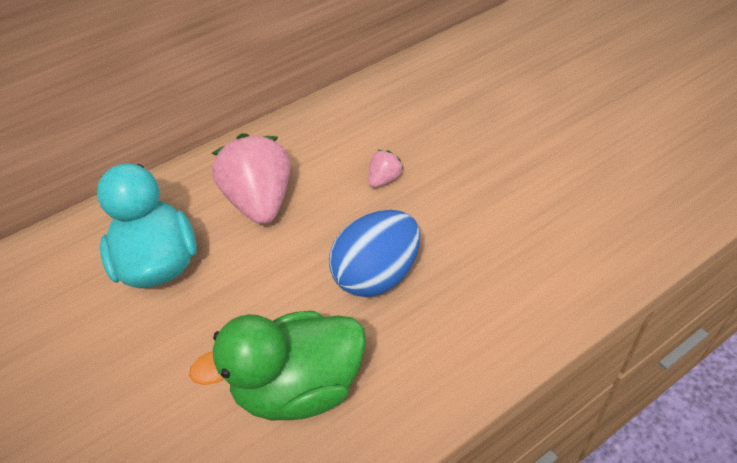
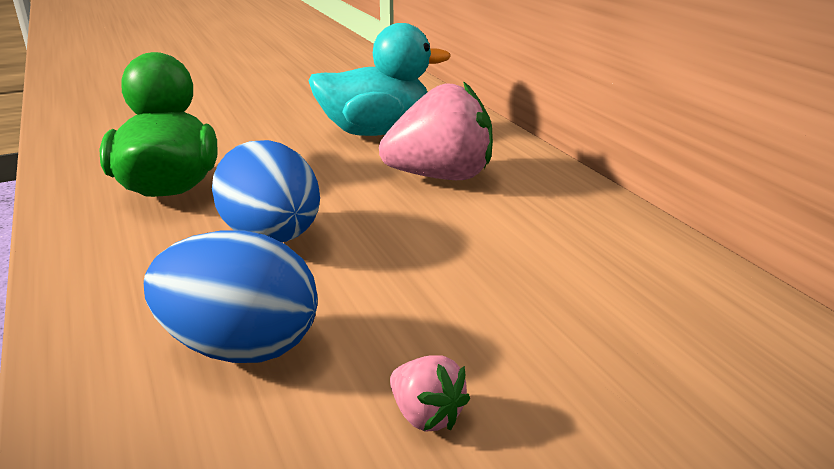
camera: 95 degrees right, 20 degrees down
pink strawberry [368,150,404,188] -> pink strawberry moved to [390,355,470,431]
none -> blue egg [144,230,318,363]

